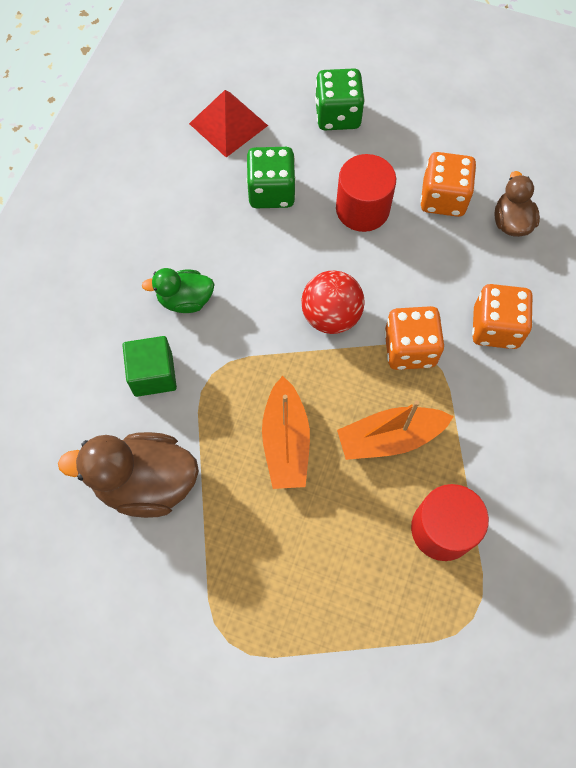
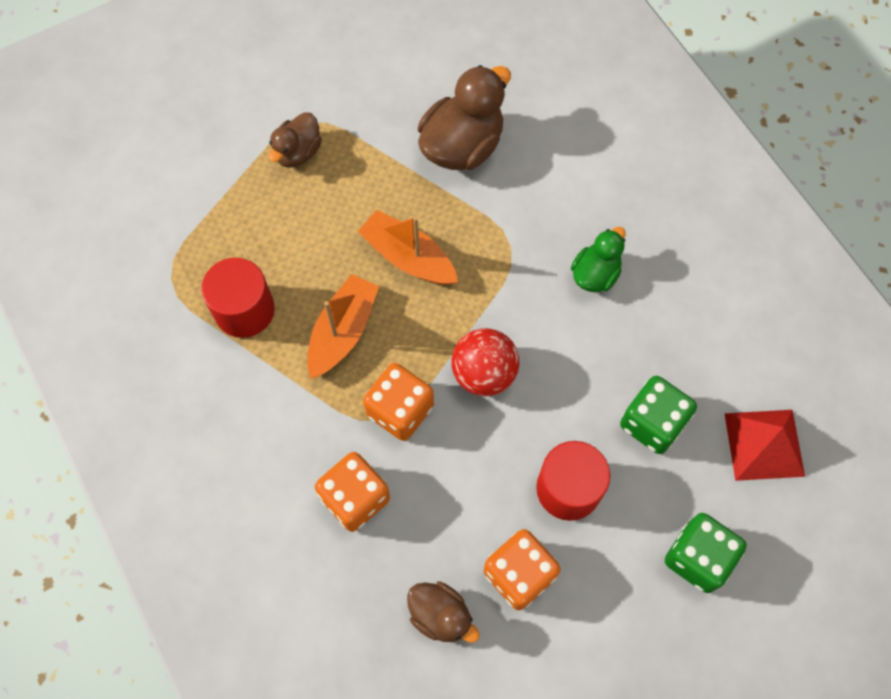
camera: 130 degrees right, 0 degrees up
green cube [122,336,177,397] -> none
none -> brown duck [268,112,322,168]

